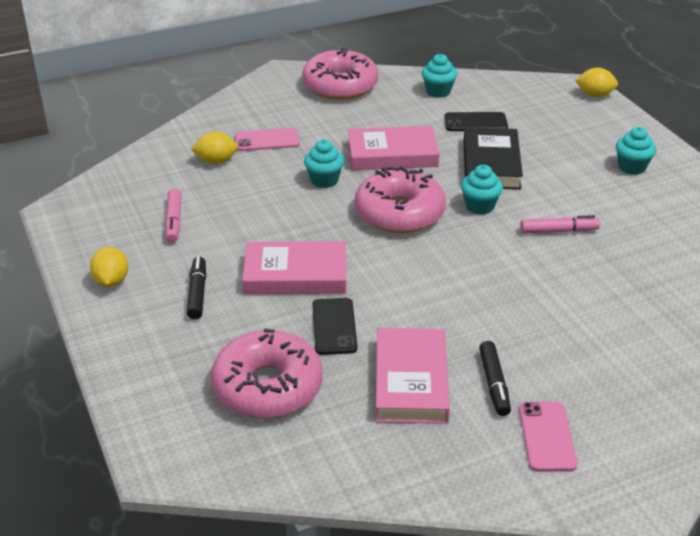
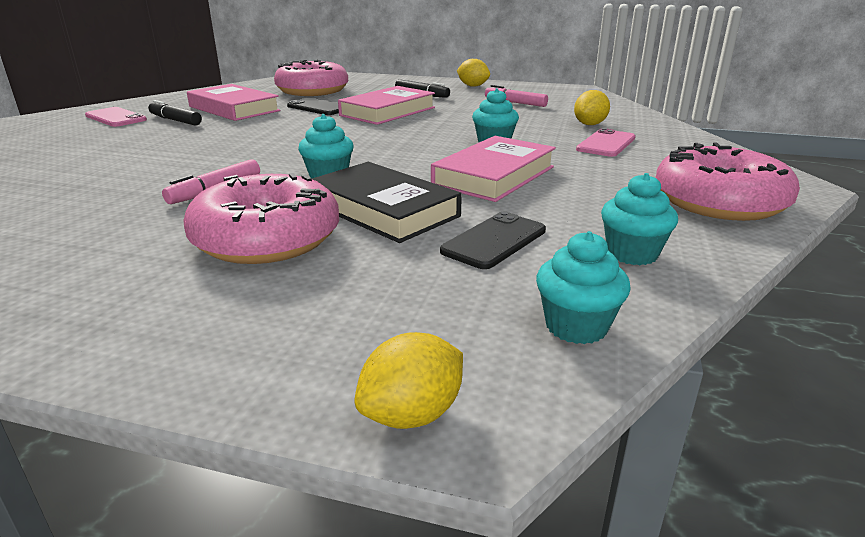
camera: 130 degrees right, 10 degrees down
pink donut [355,166,446,233] -> pink donut moved to [184,173,339,264]
turquoise cupcake [616,127,656,175] -> turquoise cupcake moved to [536,231,631,344]

